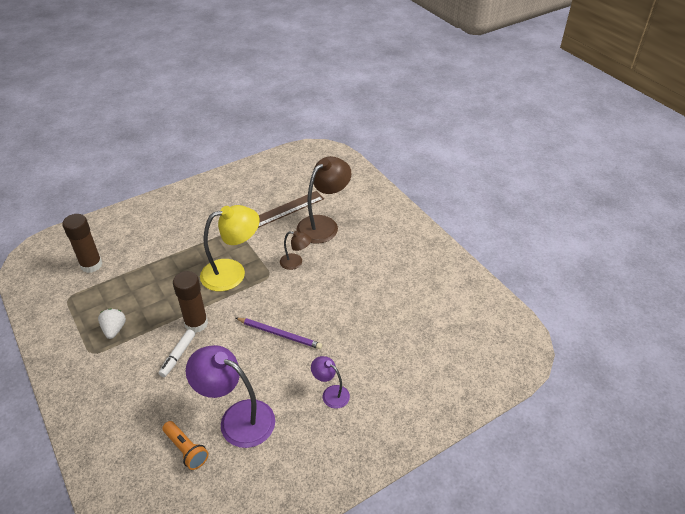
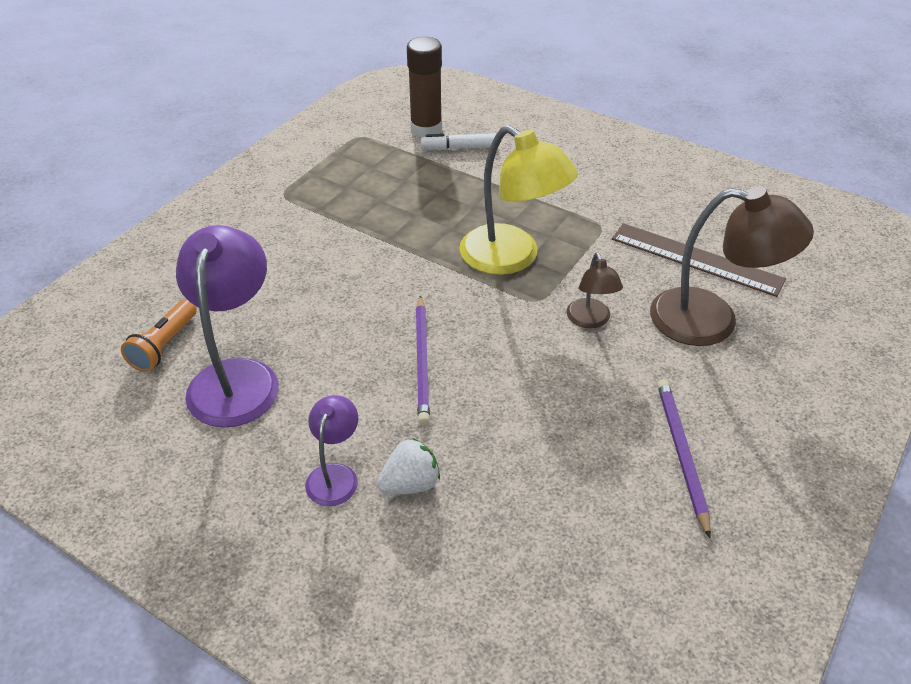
camera: 65 degrees right, 0 degrees up
white strawberry [98,309,126,339] -> white strawberry moved to [377,438,440,495]
white marker [158,329,195,377] -> white marker moved to [421,133,496,150]
brown glue stick [173,271,208,333] -> none
none -> purple pencil [657,379,711,538]

